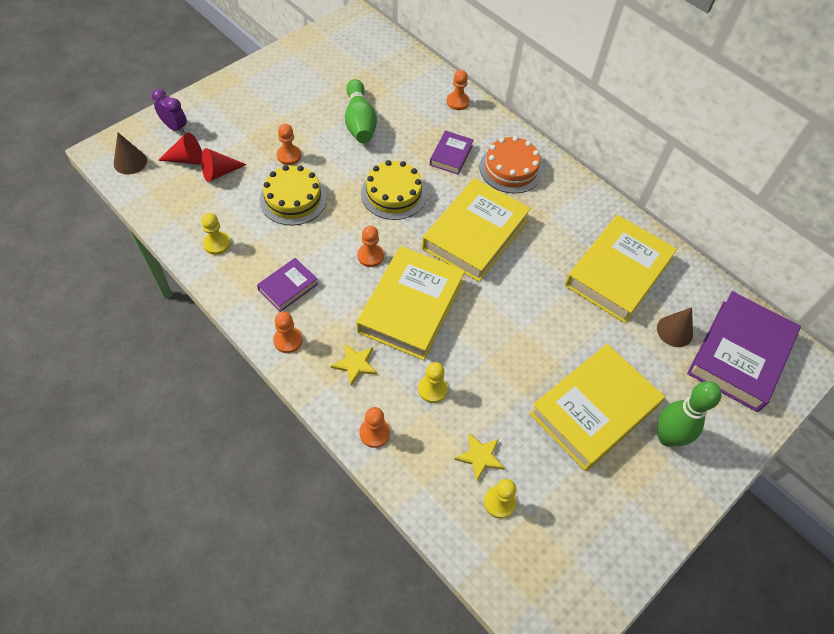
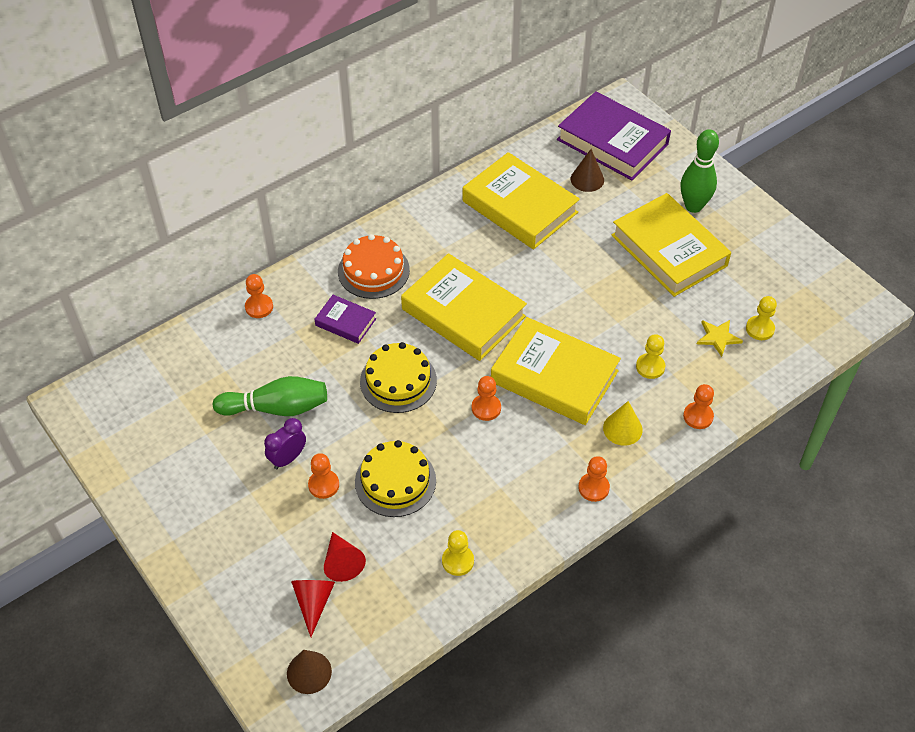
camera: 80 degrees left, 5 degrees down
purple clock [152,89,187,134] -> purple clock moved to [264,418,306,469]
purple book [257,258,318,312] -> none
yellow star [331,344,377,386] -> yellow cone [603,401,643,446]

